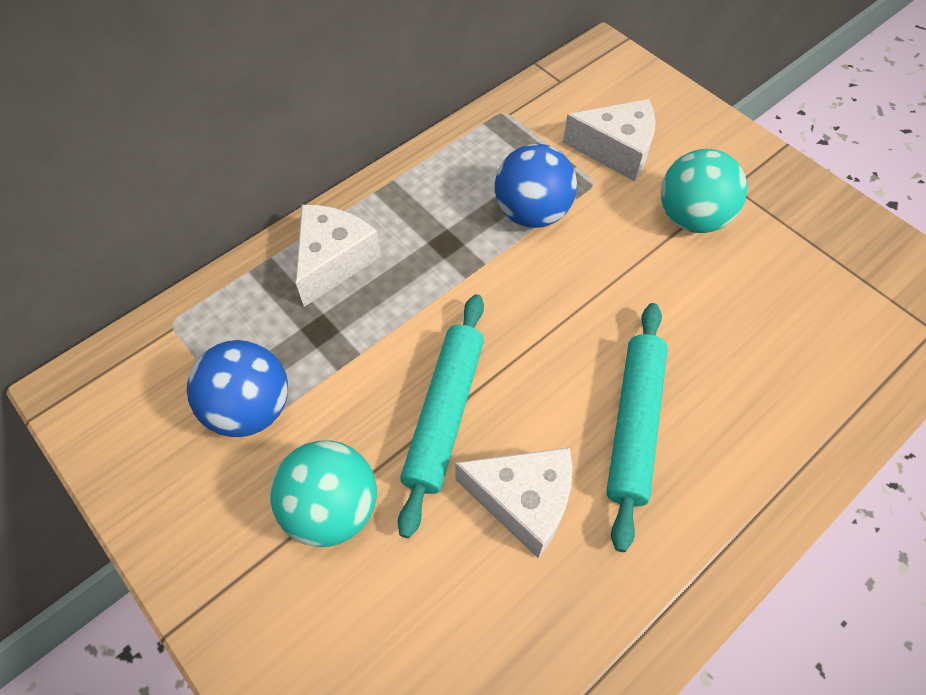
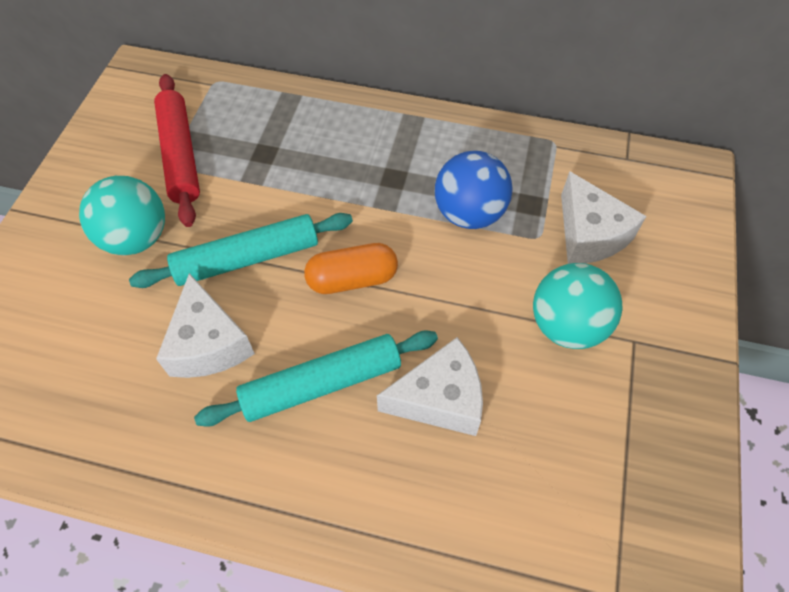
camera: 55 degrees right, 0 degrees up
blue ball [187,340,288,437] -> red rolling pin [154,74,200,227]
white cheese [296,205,381,307] -> white cheese moved to [377,337,483,436]
none -> orange capsule [304,243,398,294]

